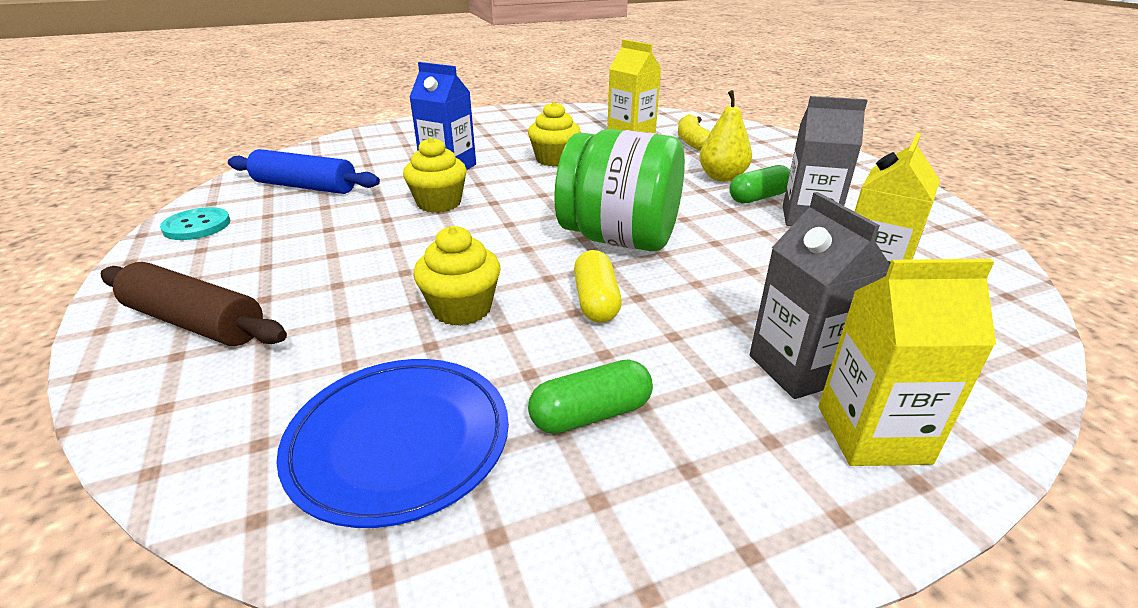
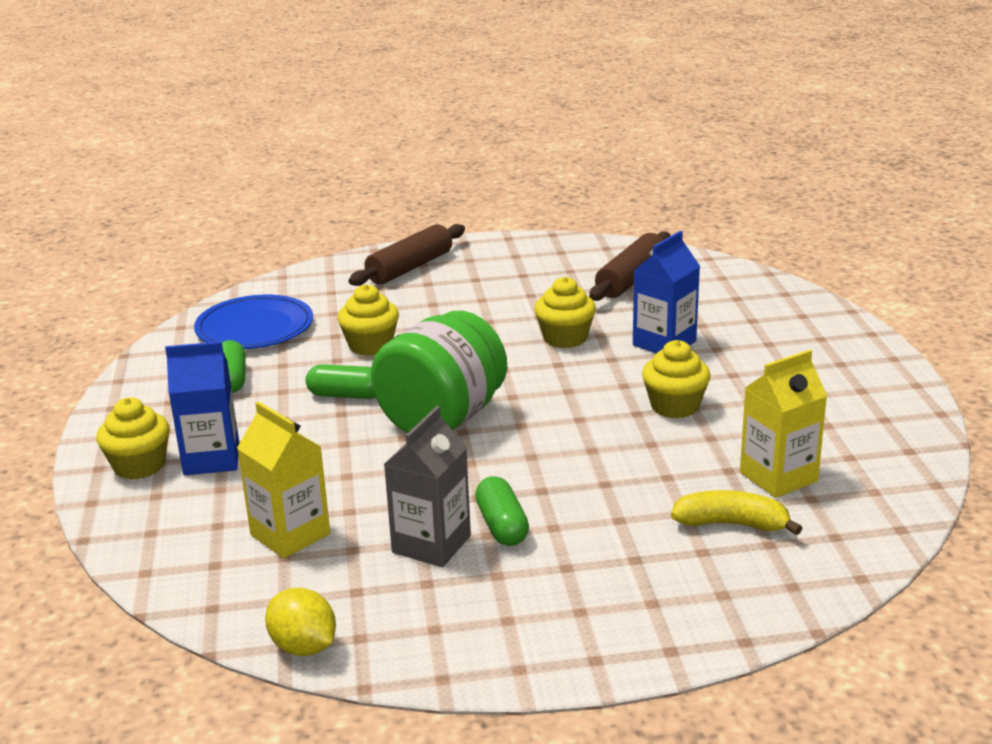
camera: 105 degrees right, 5 degrees down
turquoise button [160,207,230,240] -> none
blue rolling pin [228,149,380,194] -> brown rolling pin [589,232,670,301]
yellow capsule [574,250,622,323] -> green capsule [306,364,375,399]
yellow pear [699,90,752,182] -> none
grey carton [750,192,890,399] -> blue carton [165,341,239,475]
yellow carton [819,259,996,466] -> yellow cupcake [96,398,170,480]
none -> yellow lemon [265,588,336,656]

